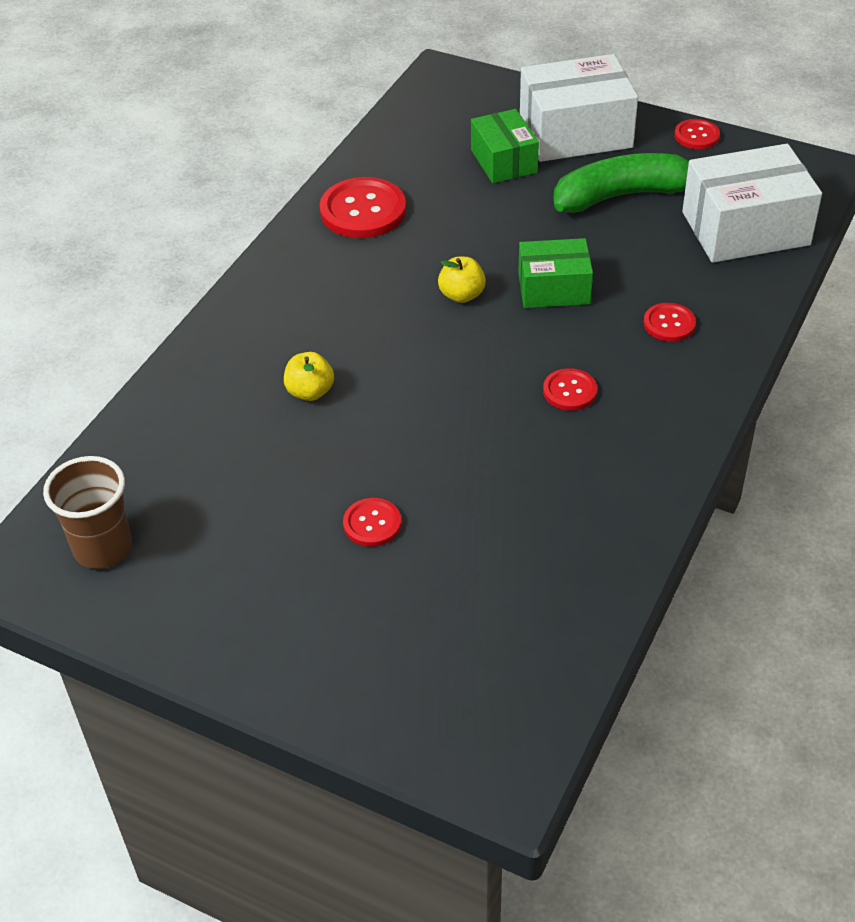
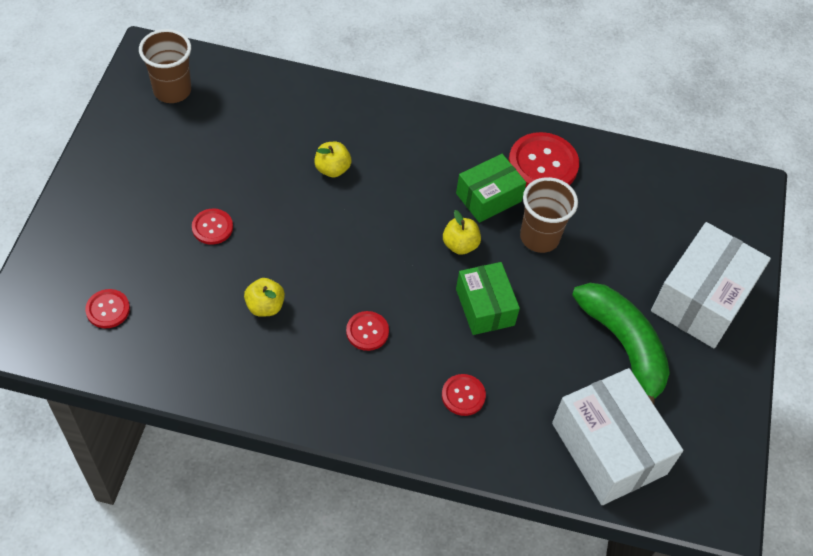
camera: 70 degrees right, 10 degrees up
green box [471,109,539,183] -> green box moved to [456,154,526,223]
white box [520,54,638,162] -> white box turned 60 degrees clockwise [651,222,771,348]
red button [674,119,720,149] -> red button moved to [85,289,130,328]
none -> yellow apple [244,278,285,317]
none -> brown cup [520,177,578,253]

